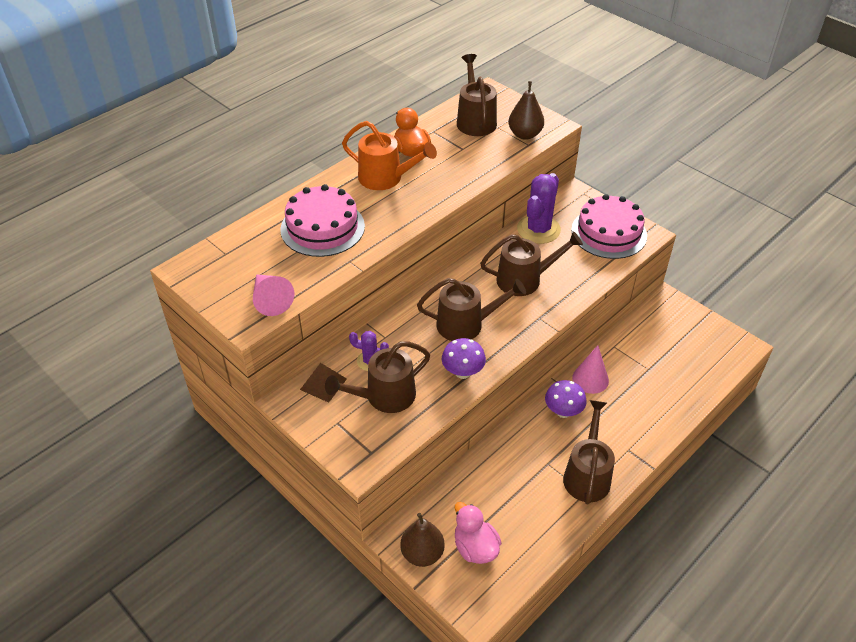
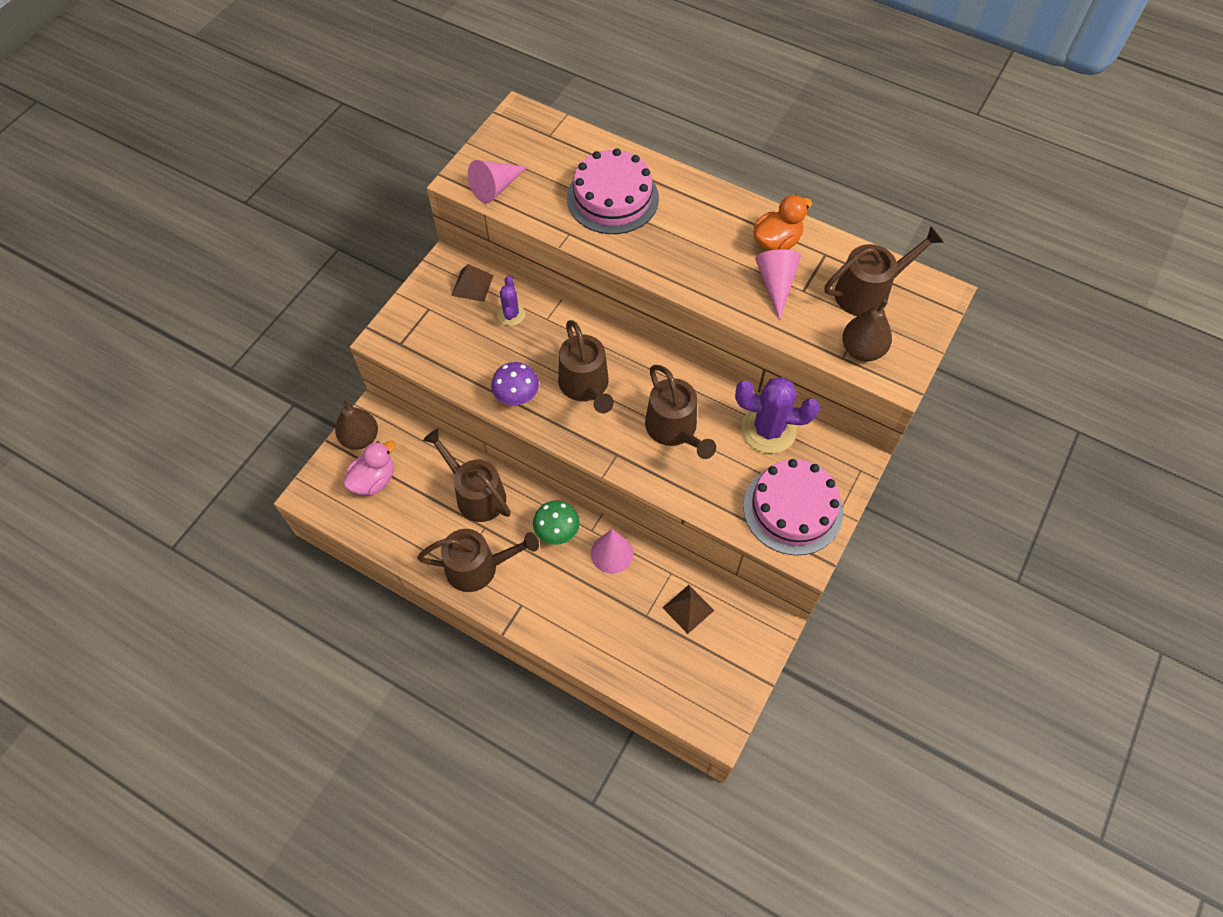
camera: 75 degrees right, 15 degrees up
brown watering can [325,341,430,413] -> brown watering can moved to [423,429,511,522]
orange watering can [342,121,437,190] -> none
purple mushroom [545,380,587,418] -> green mushroom [533,500,580,545]
none -> brown pyramid [662,585,714,634]
none -> pink cone [755,250,801,320]

